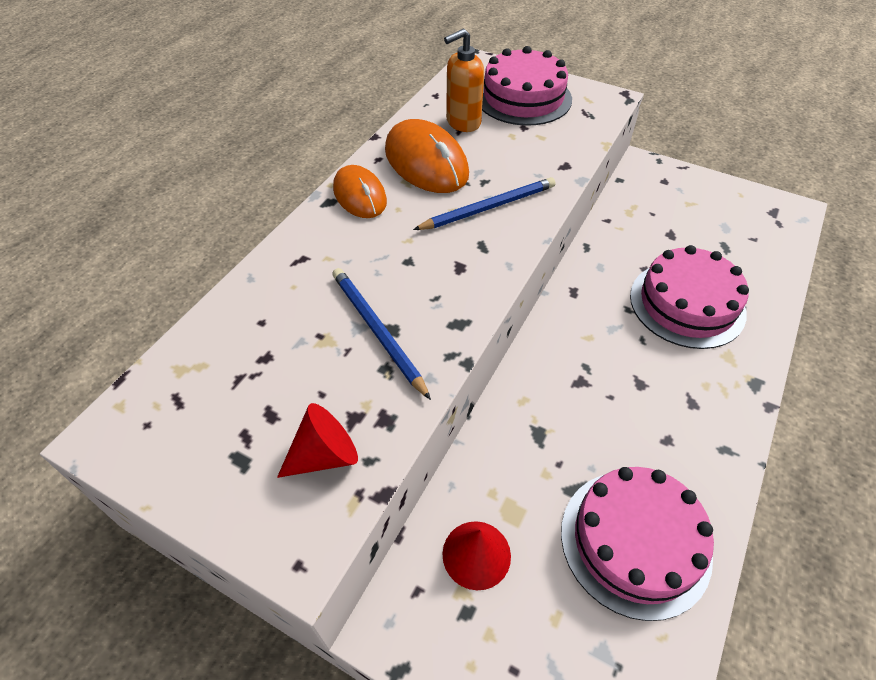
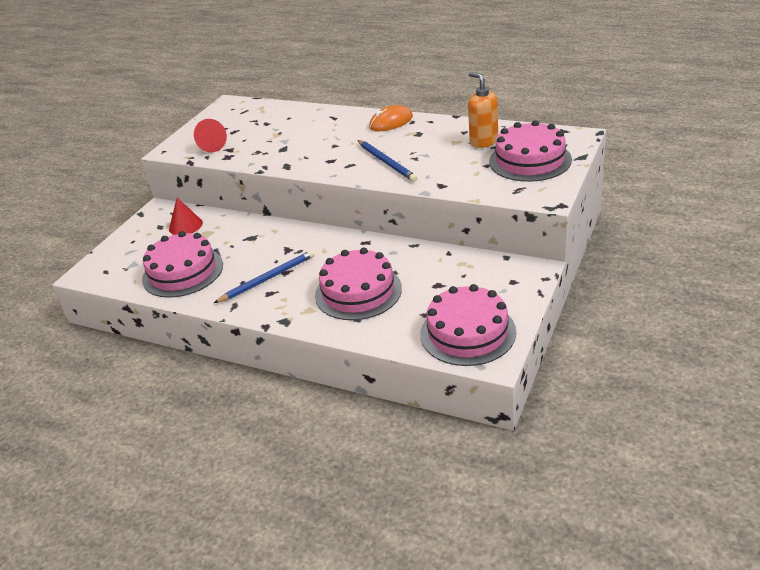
camera: 90 degrees right, 15 degrees down
blue pencil [332,268,431,400] -> blue pencil moved to [214,250,315,303]
orange mouse [385,119,469,193] -> none
none -> pink cake [420,284,516,366]

